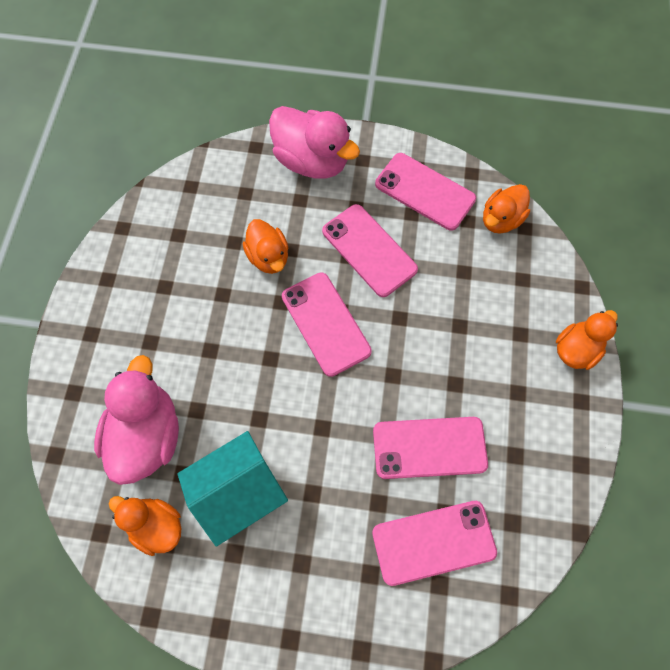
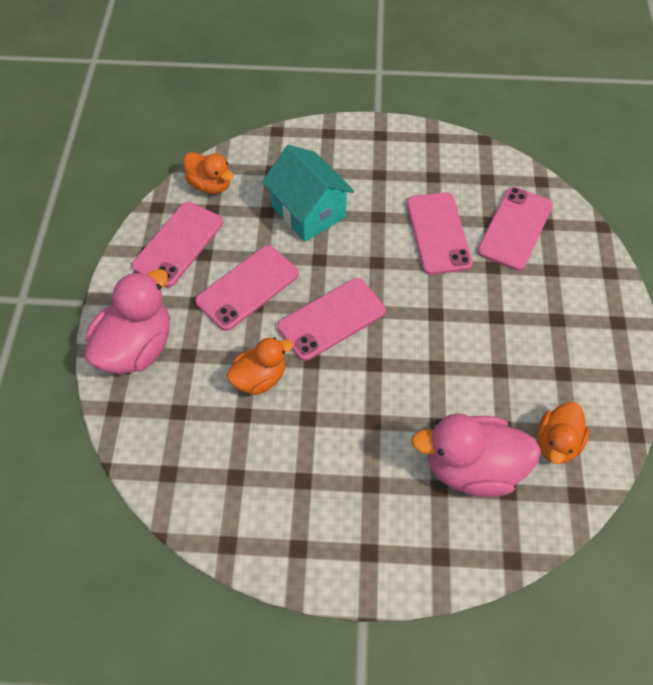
camera: 95 degrees left, 10 degrees down
turquoise house [177,431,288,547] -> turquoise house moved to [262,145,354,242]
pink phone [372,501,497,586] -> pink phone turned 45 degrees clockwise [477,187,553,271]
orange duck [556,310,618,370] -> none

